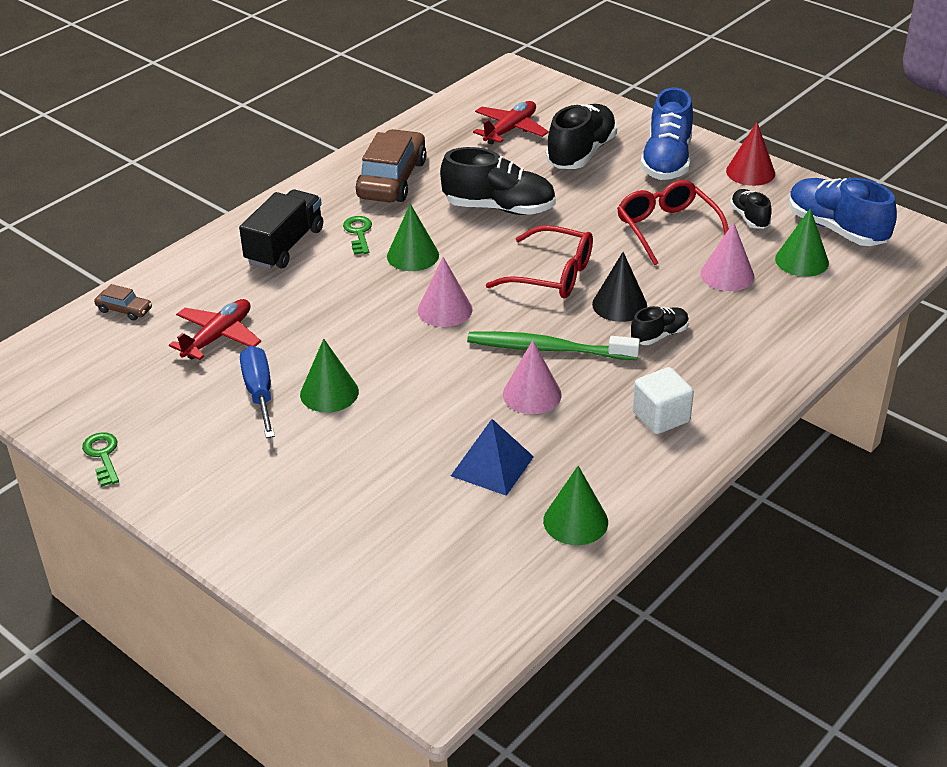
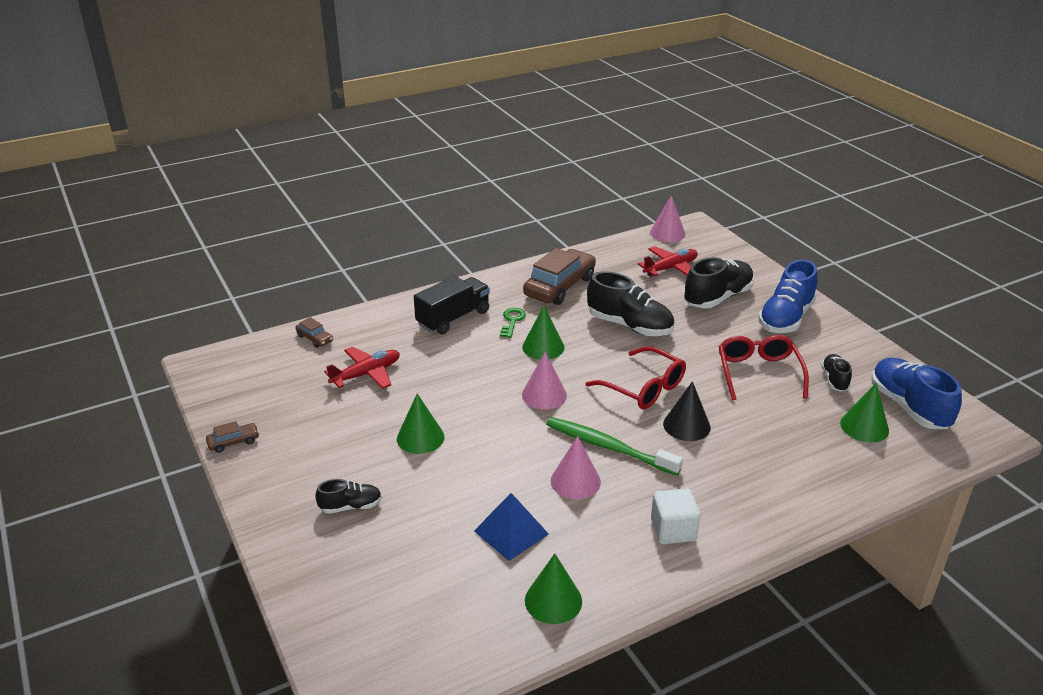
camera: 20 degrees right, 5 degrees down
green key [82,432,119,487] -> brown car [206,421,259,453]
blue screwdriver [240,346,275,438] -> none
black shoe [631,306,689,345] -> black shoe moved to [315,479,382,514]
pink cone [700,222,754,291] -> pink cone moved to [650,195,685,242]
red cone [726,122,775,186] -> none

